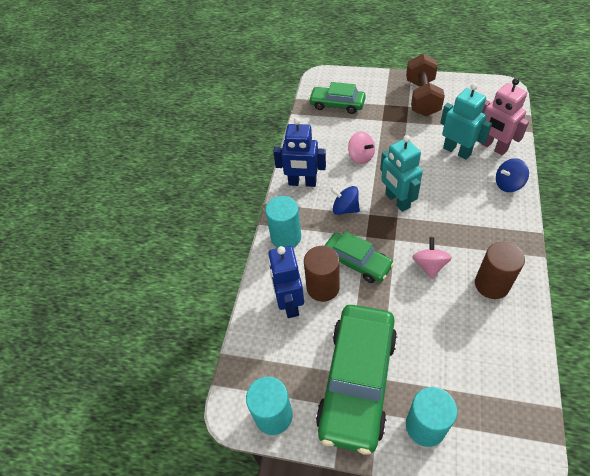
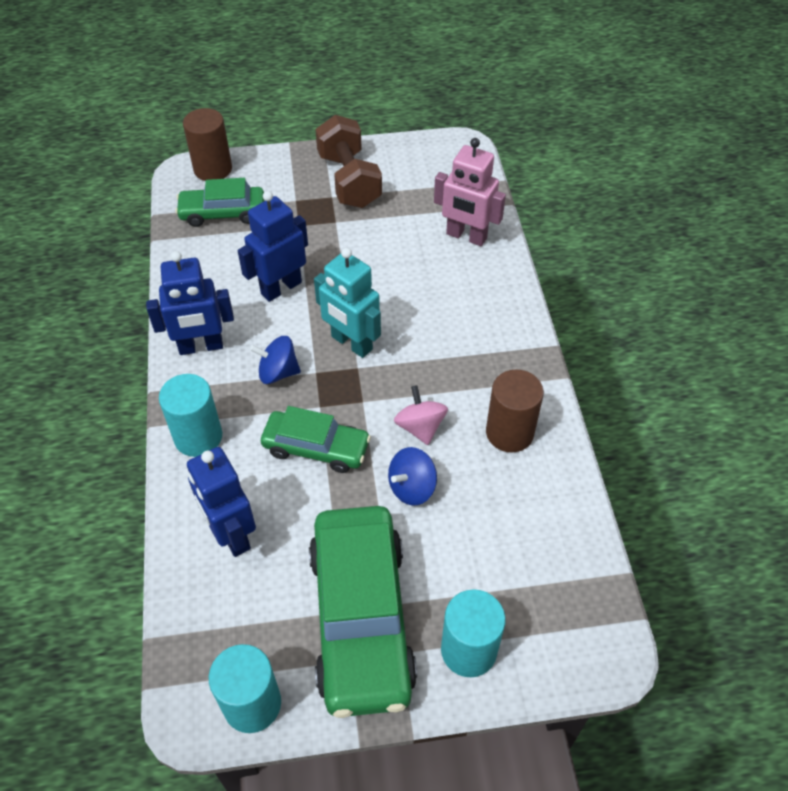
camera: 25 degrees left, 0 degrees up
brown cylinder [304,246,340,302] -> brown cylinder moved to [183,108,232,181]
pink spinning top [348,132,375,164] -> blue robot [238,191,308,302]
turquoise robot [440,83,492,160] -> none
blue spinning top [496,158,529,192] -> blue spinning top moved to [388,447,437,505]

